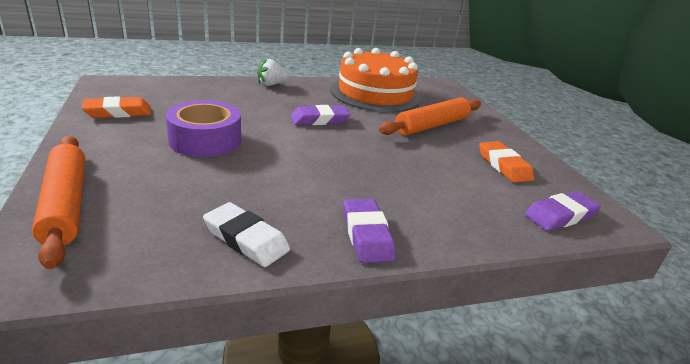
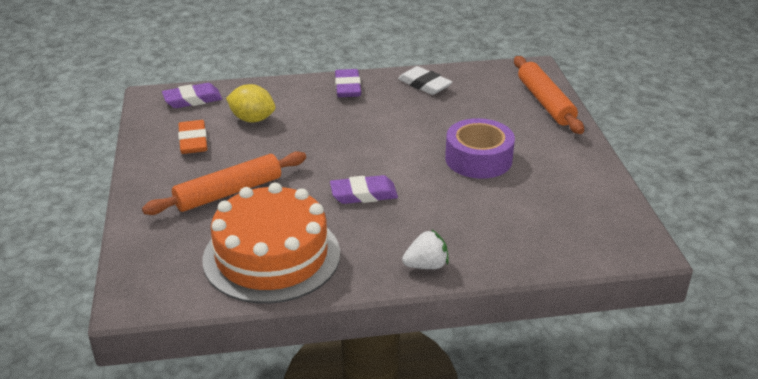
camera: 170 degrees left, 5 degrees up
orange eraser [82,96,151,118] -> none
none -> yellow lemon [226,84,276,122]

